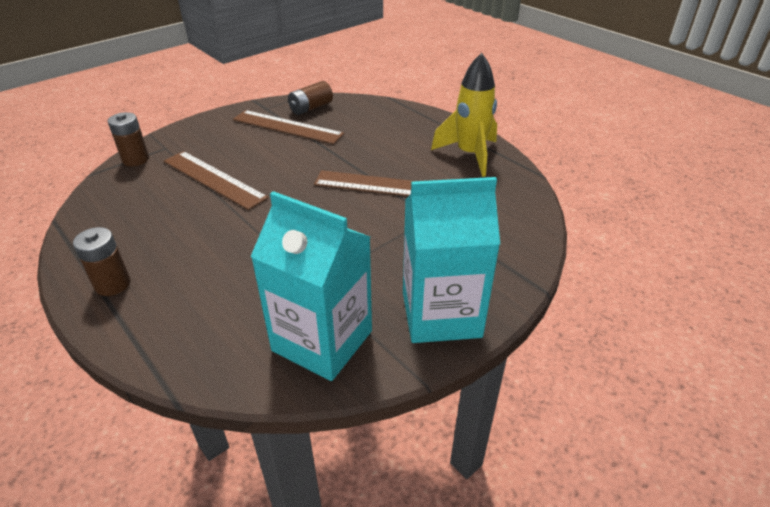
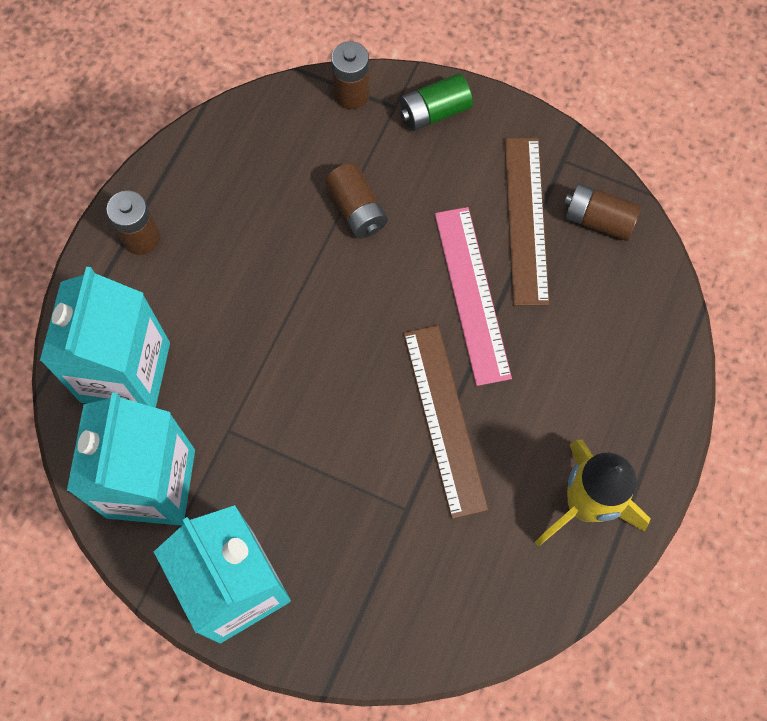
camera: 65 degrees right, 30 degrees up
brown ruler [164,151,269,210] -> brown battery [325,163,388,238]
none -> turquoise carton [40,267,170,408]
none -> green battery [400,73,473,131]
none -> pink ruler [435,207,512,386]

